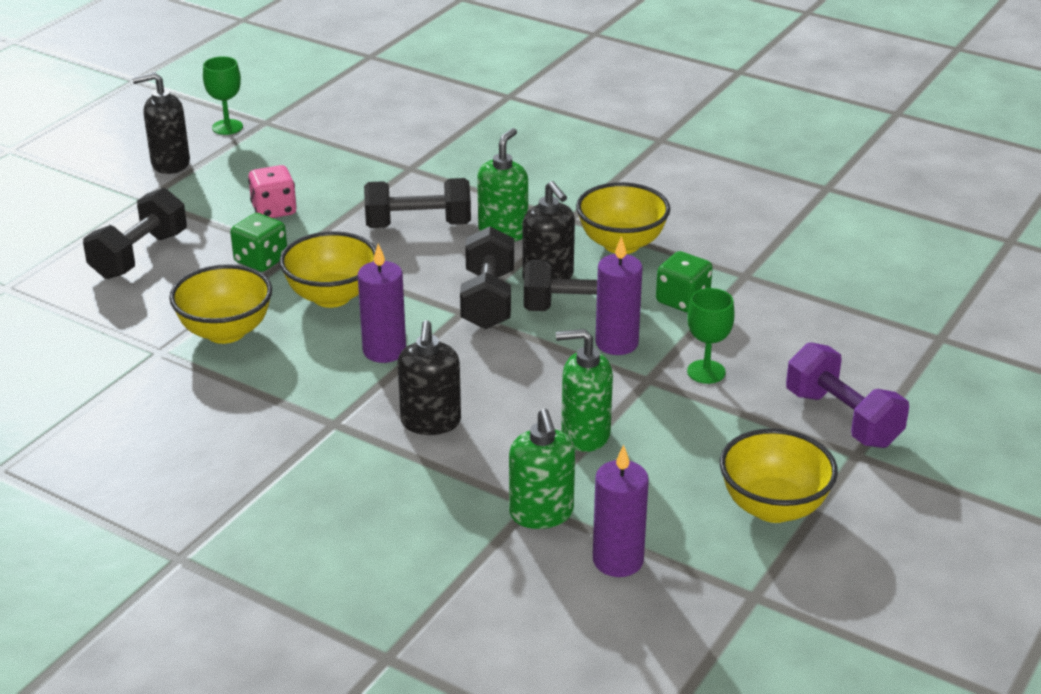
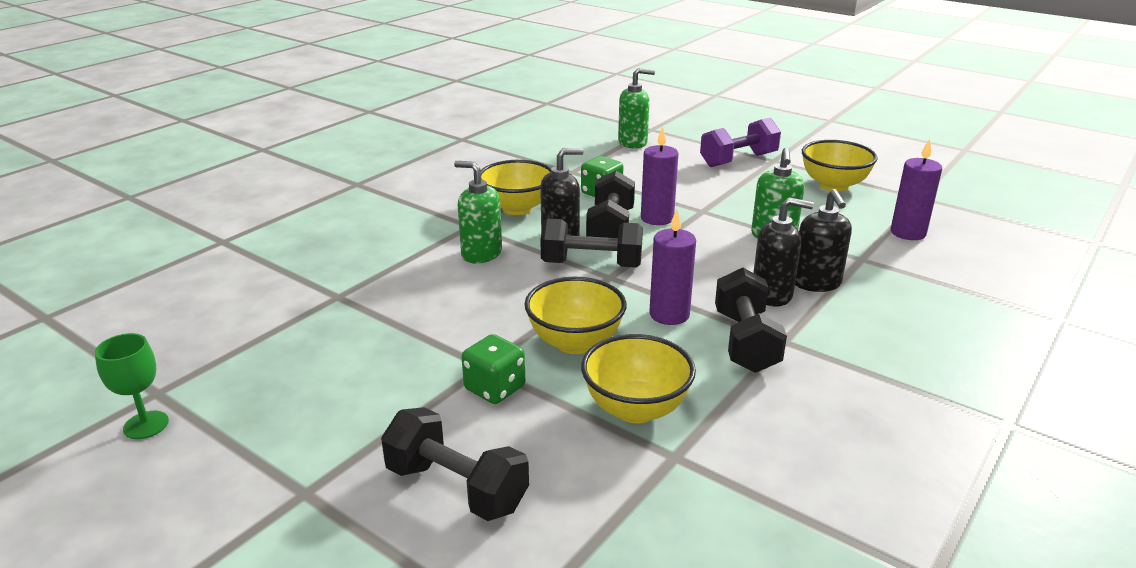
camera: 85 degrees left, 5 degrees down
black soap dispenser [132,72,190,174] -> black soap dispenser moved to [795,189,852,292]
pink dice [248,165,297,218] -> none
black dumbbell [364,178,471,228] -> black dumbbell moved to [715,268,787,373]
green soap dispenser [509,409,575,529] -> green soap dispenser moved to [618,68,655,148]
green goblet [687,288,735,384] -> none

